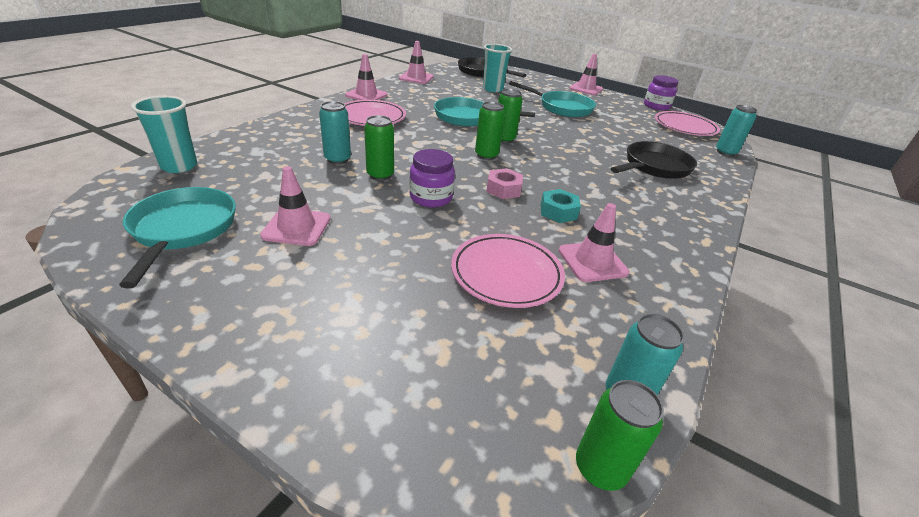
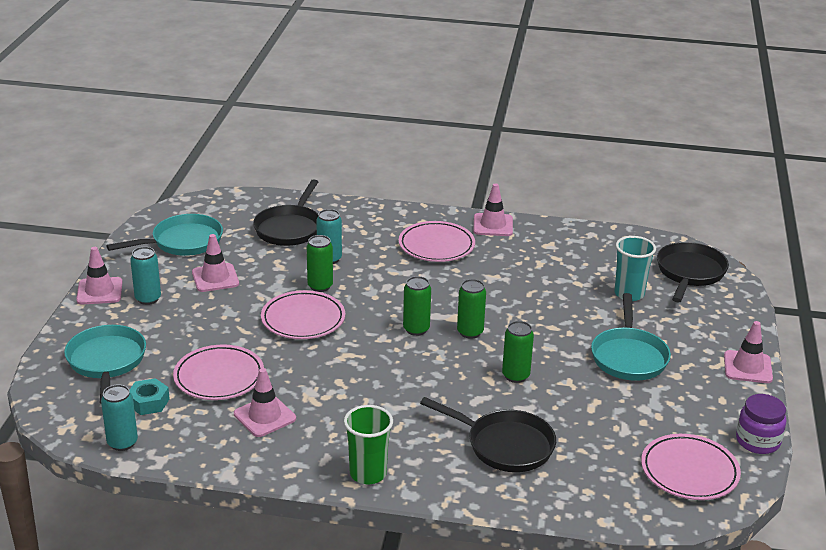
camera: 70 degrees right, 5 degrees down
turquoise cup [131,96,197,173] -> none
pink traffic cone [399,41,433,84] -> pink traffic cone moved to [76,247,122,305]
purple jar [409,149,455,208] -> pink plate [261,290,345,339]
turquoise pan [434,97,535,126] -> turquoise pan moved to [64,325,146,404]
pink nut [486,168,523,199] -> none
turquoise nut [540,189,581,223] -> turquoise nut moved to [130,378,170,415]
green can [576,380,664,491] -> green can moved to [502,321,534,383]
turquoise can [716,105,757,156] -> turquoise can moved to [130,247,161,305]
none -> black pan [253,179,318,246]
none -> green cup [344,405,393,484]

